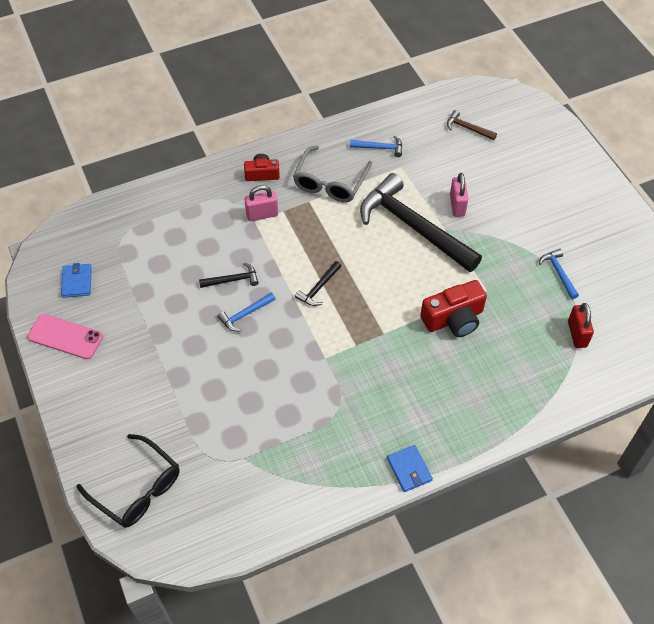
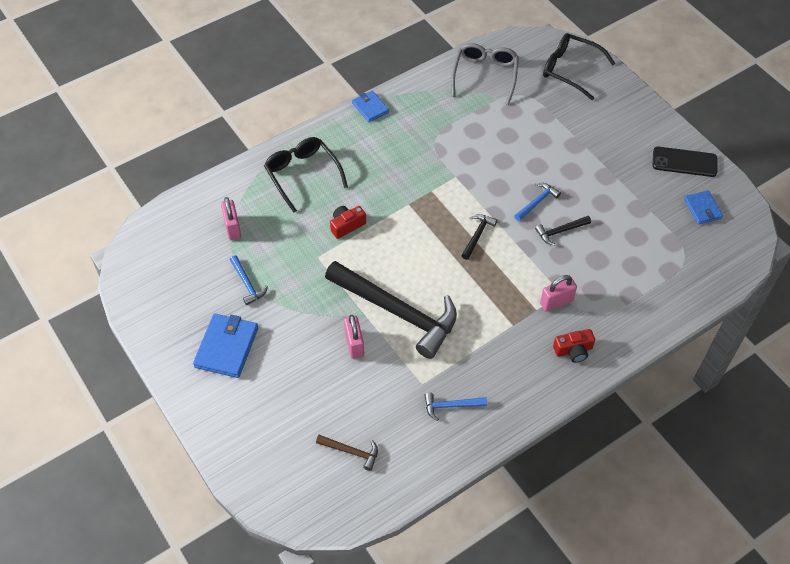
camera: 170 degrees right, 0 degrees up
pink phone [27,314,103,359] -> black phone [653,146,717,177]
grey glasses [293,146,372,202] -> grey glasses moved to [451,43,519,105]
red camera [420,280,487,337] -> red camera [330,206,366,239], size x0.61
red padlock [568,303,594,348] -> pink padlock [221,197,241,240]
none -> blue wallet [193,314,258,378]
none -> black glasses [264,137,348,213]

